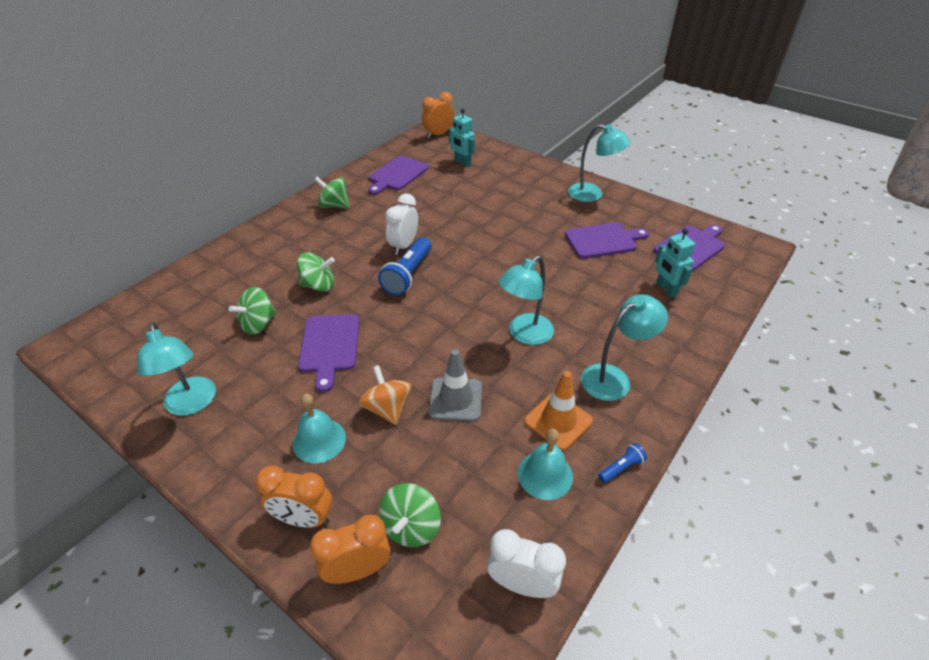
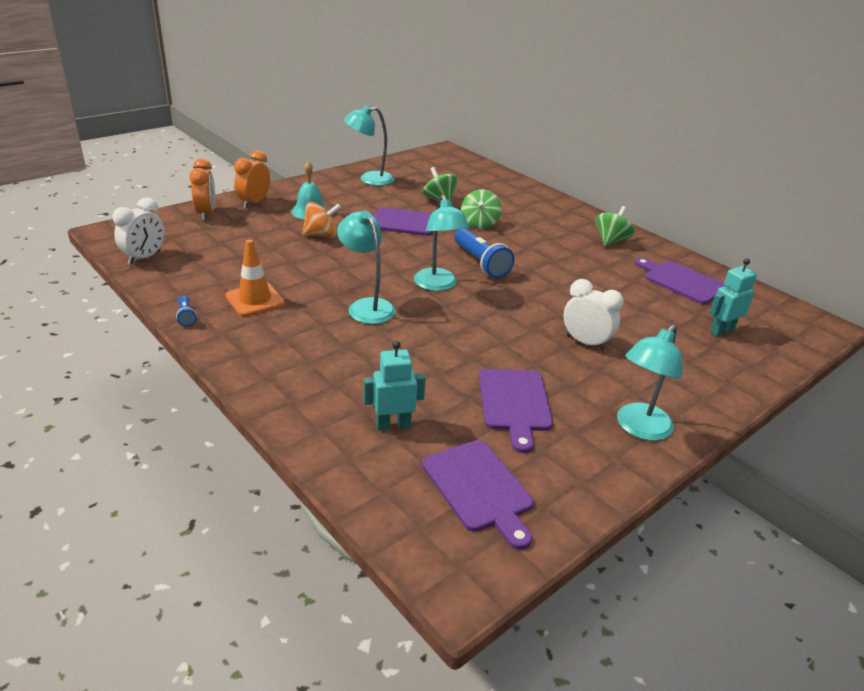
camera: 100 degrees right, 10 degrees down
blue flashlight [378,237,432,296] -> blue flashlight turned 150 degrees counterclockwise [455,229,514,278]
green spinning top [379,483,441,547] -> none
white clock [385,194,418,255] -> white clock moved to [563,279,624,351]
orange clock [422,92,454,139] -> none
grey traffic cone [429,349,482,421] -> none
turquoise bell [518,429,573,500] -> none
turquoise lamp [581,294,668,401] -> turquoise lamp moved to [414,195,470,291]

